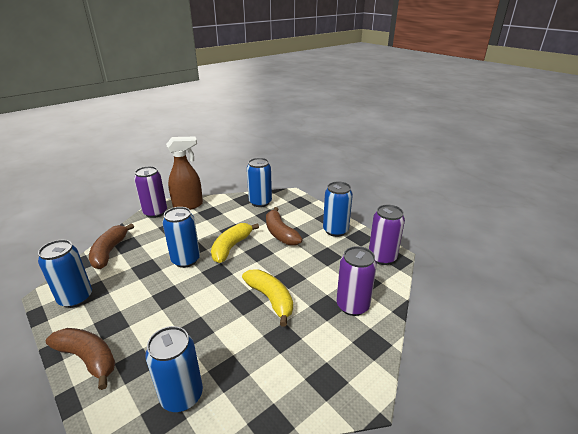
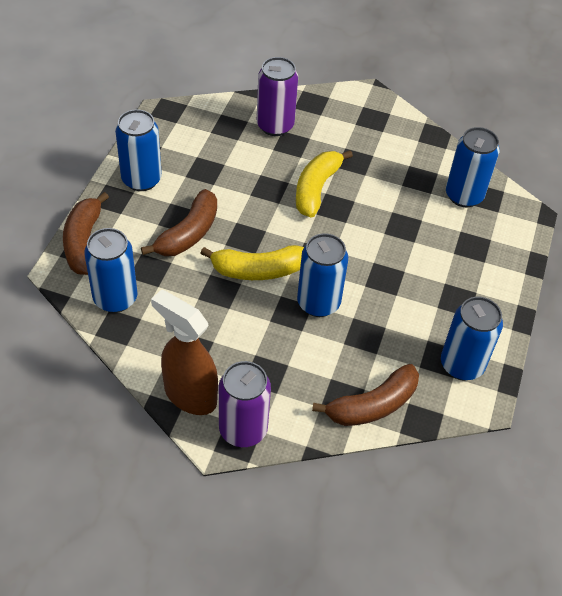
camera: 125 degrees left, 20 degrees up
brown banana [46,328,115,390] -> brown banana moved to [63,192,109,275]
purple can [369,205,405,265] -> none

